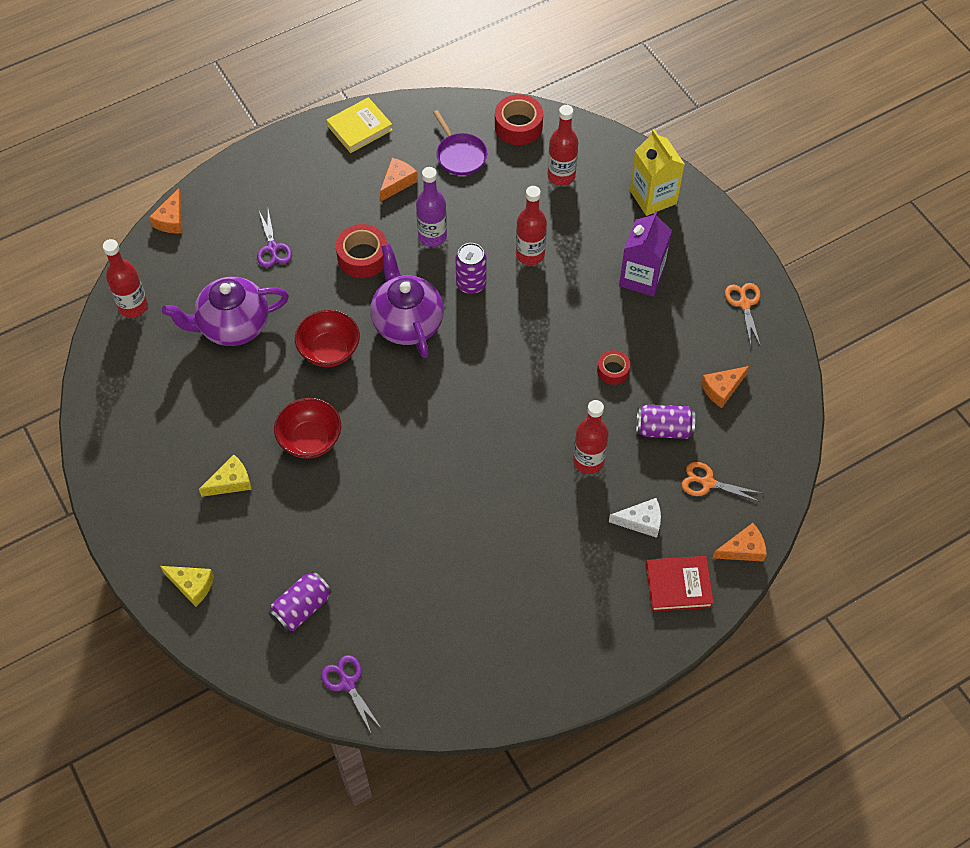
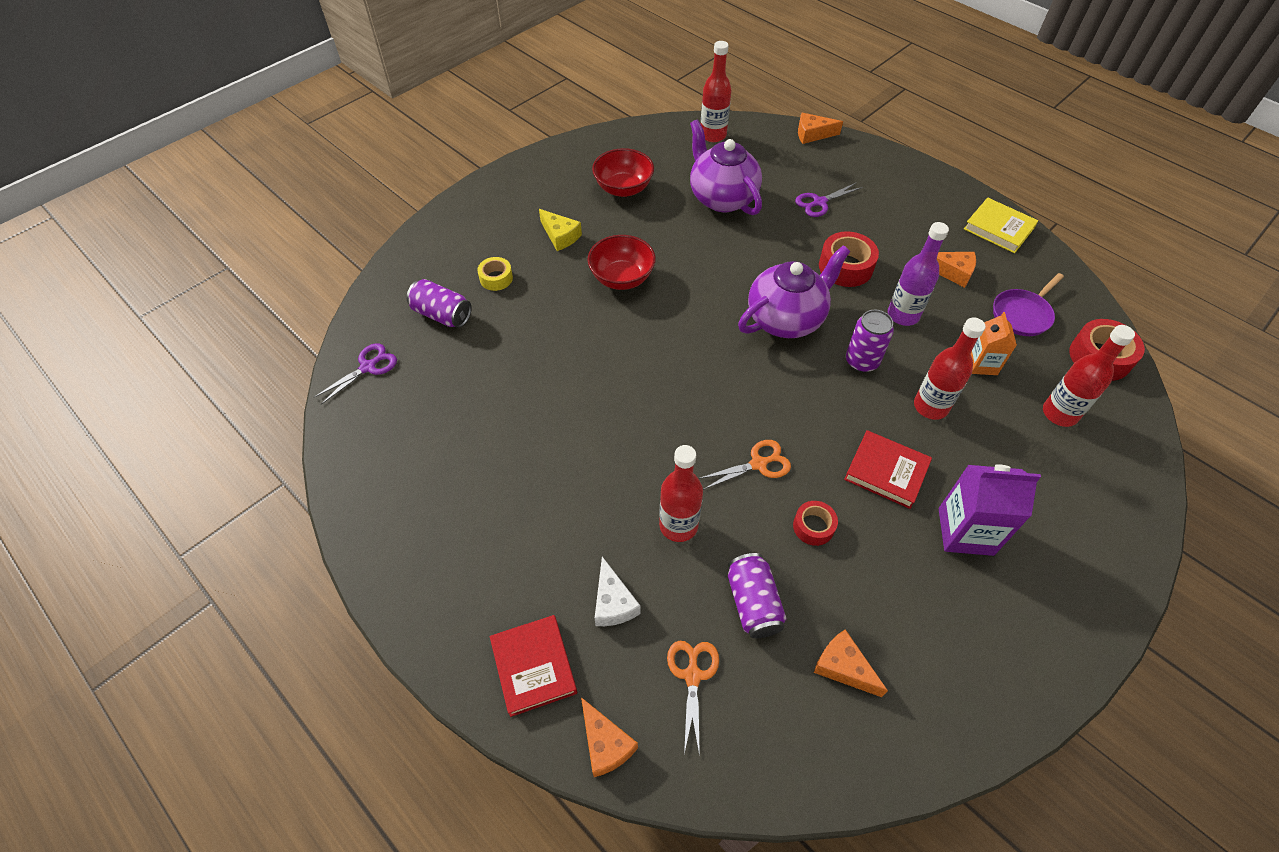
camera: 75 degrees right, 5 degrees down
yellow cheese [160,566,214,607] -> none
red bowl [295,310,360,367] -> red bowl moved to [592,148,654,197]
yellow carton [630,129,685,216] -> none
orange scissors [725,283,761,347] -> orange scissors moved to [698,440,791,490]
none -> yellow tape [477,257,513,291]
none -> red book [844,430,932,509]
none -> orange carton [971,312,1017,375]

